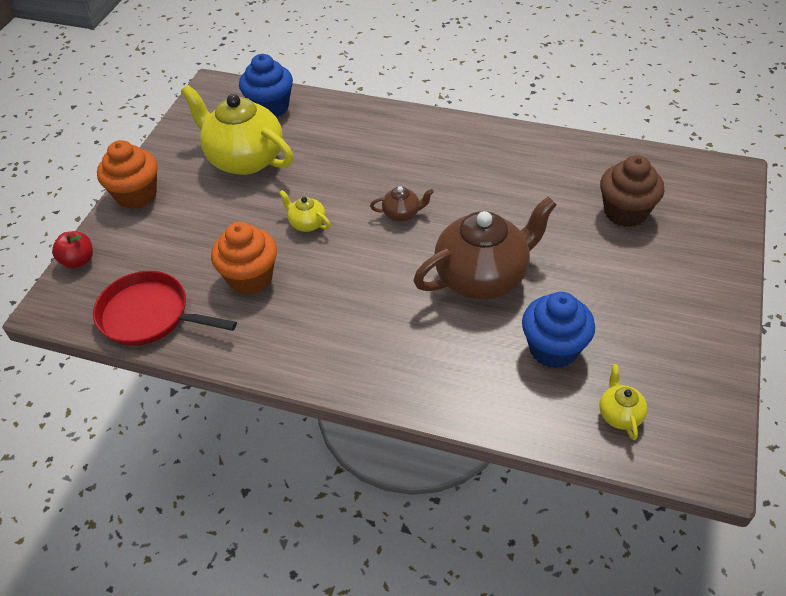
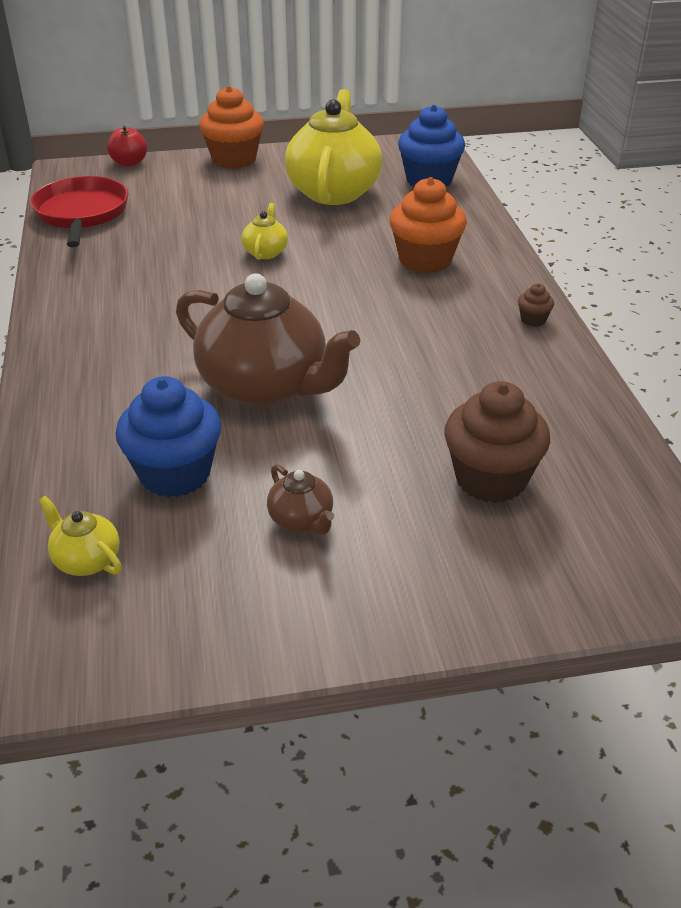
camera: 60 degrees right, 10 degrees down
orange cupcake [211,222,277,294] -> orange cupcake moved to [390,177,467,273]
brown teapot [370,186,434,222] -> brown teapot moved to [267,464,334,535]
yellow teapot [599,364,648,440] -> yellow teapot turned 105 degrees counterclockwise [39,496,122,576]
none -> brown cupcake [518,284,554,327]

